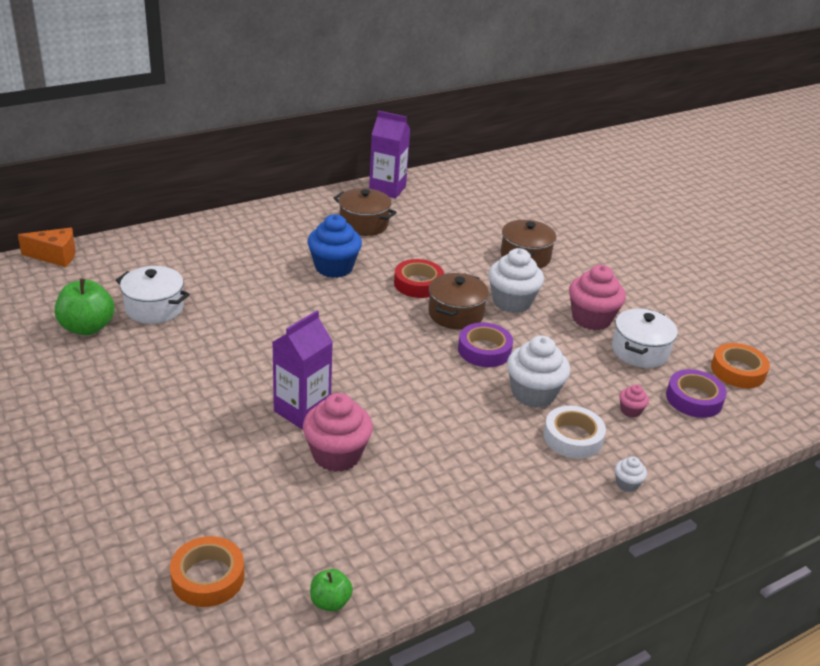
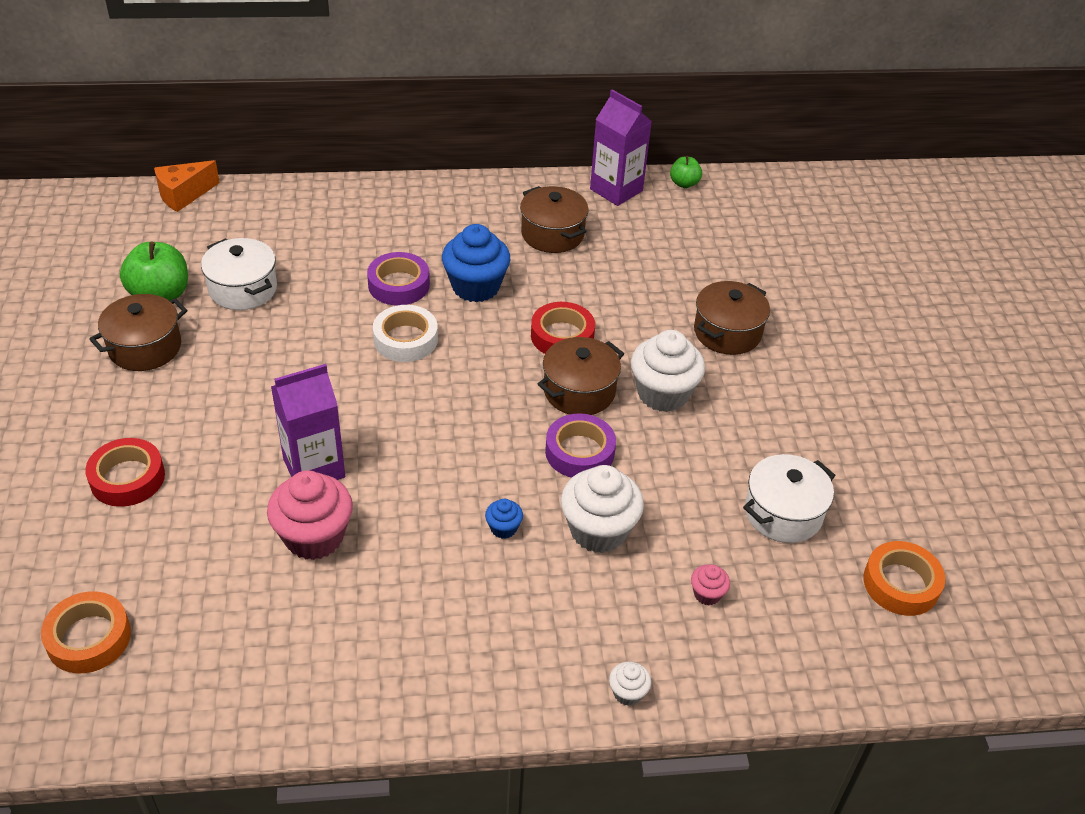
camera: 25 degrees right, 10 degrees up
orange cheese [18,228,76,267] -> orange cheese turned 120 degrees clockwise [154,160,220,212]
green apple [310,569,353,612] -> green apple moved to [670,156,702,188]
white tape [543,406,606,459] -> white tape moved to [373,305,438,362]
pink cupcake [569,265,626,330] -> none
purple tape [666,369,727,418] -> purple tape moved to [367,252,430,305]
none -> red tape [85,438,165,507]
none -> brown pot [89,294,187,371]
none -> blue cupcake [485,499,523,539]

